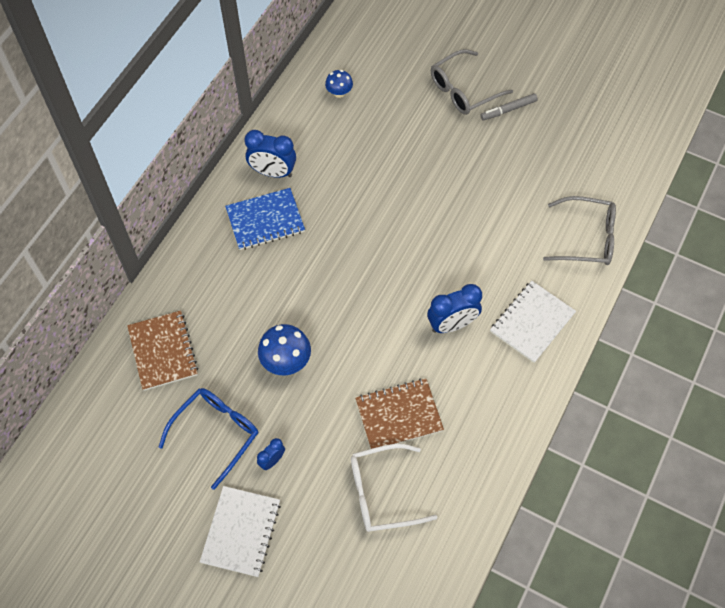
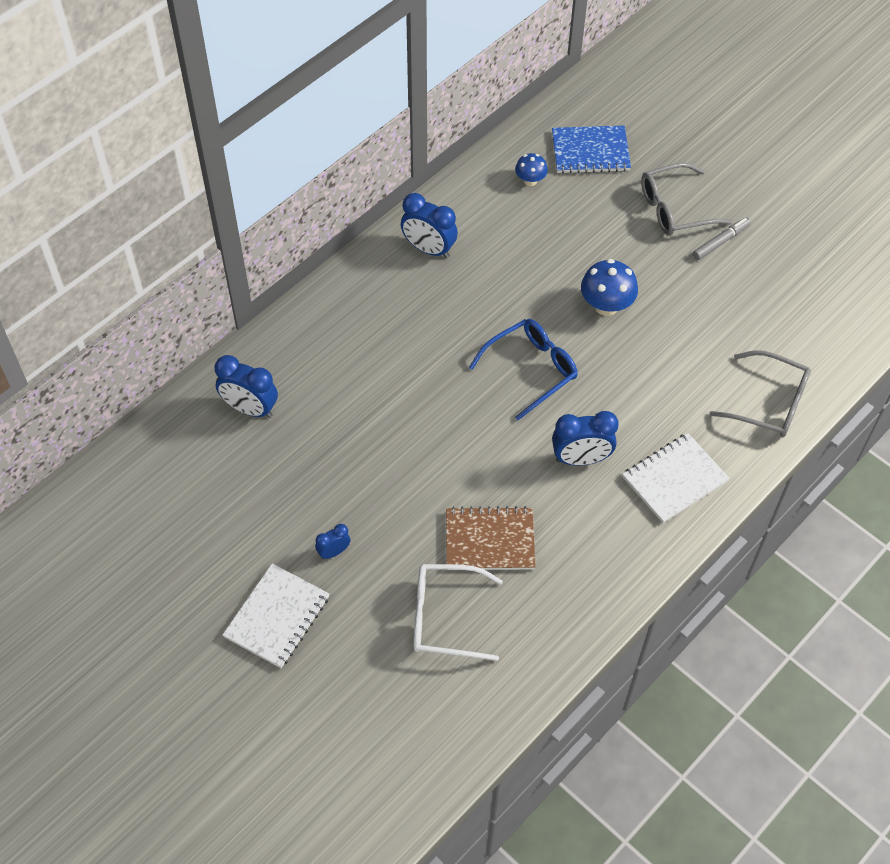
camera: 15 degrees right, 5 degrees down
brown notebook [127,311,199,391] -> blue clock [215,355,278,418]
blue glasses [159,388,258,490] -> blue glasses moved to [469,319,578,420]
blue notebook [225,188,305,250] -> blue notebook moved to [552,126,631,174]
blue mushroom [258,324,311,375] -> blue mushroom moved to [581,259,638,316]
grey marker [480,93,538,121] -> grey marker turned 150 degrees clockwise [693,217,751,260]

